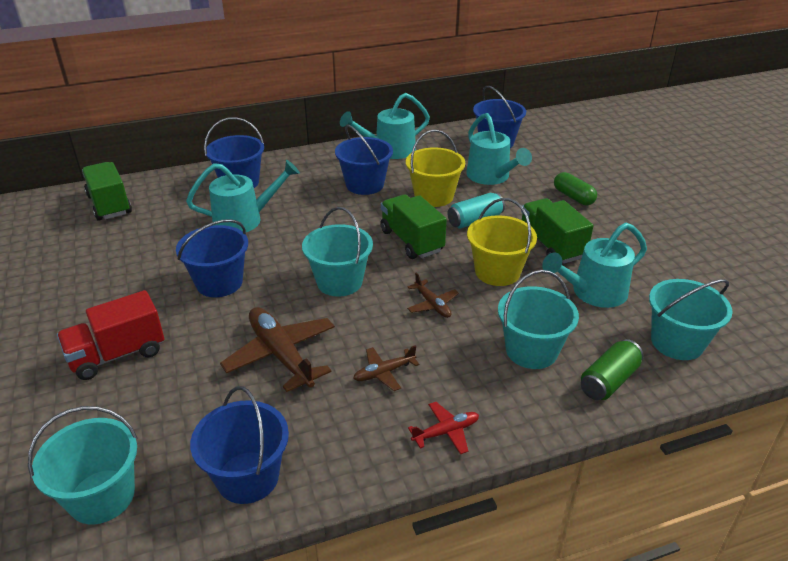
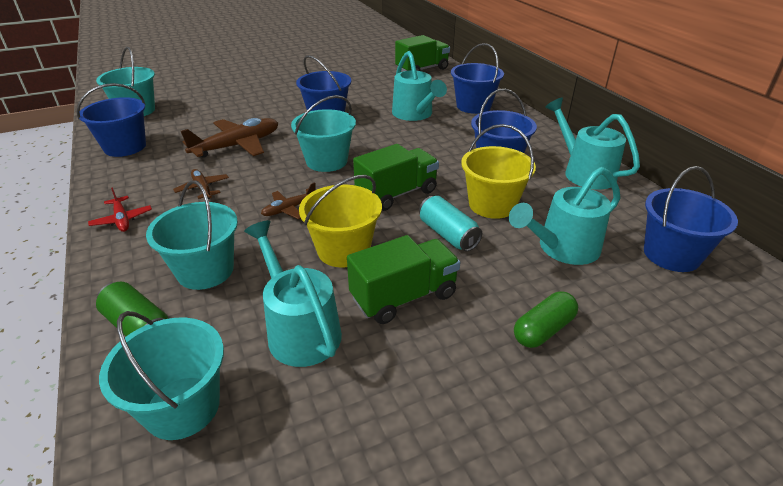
camera: 85 degrees right, 0 degrees up
red truck [57,290,164,380] -> none

